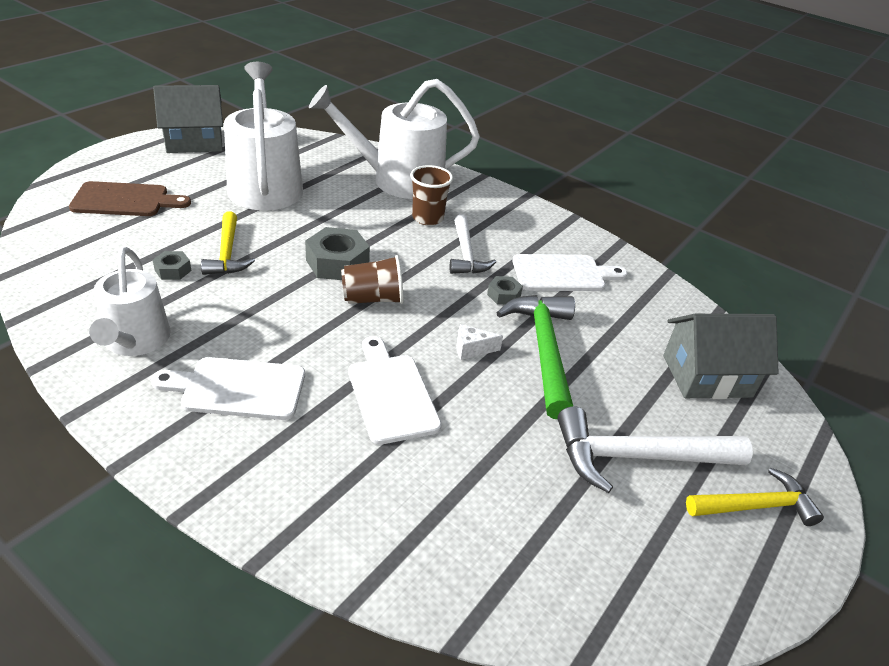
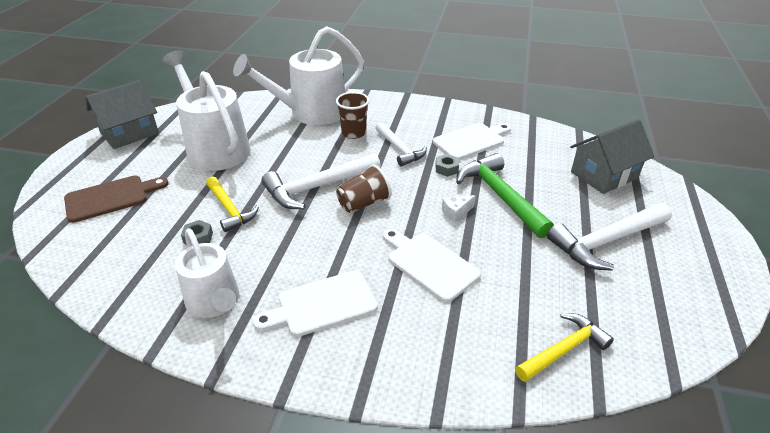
camera: 20 degrees left, 0 degrees up
grey nut [305,227,370,280] -> white hammer [262,153,381,209]
yellow hammer [686,468,824,526] -> yellow hammer moved to [515,313,614,382]

